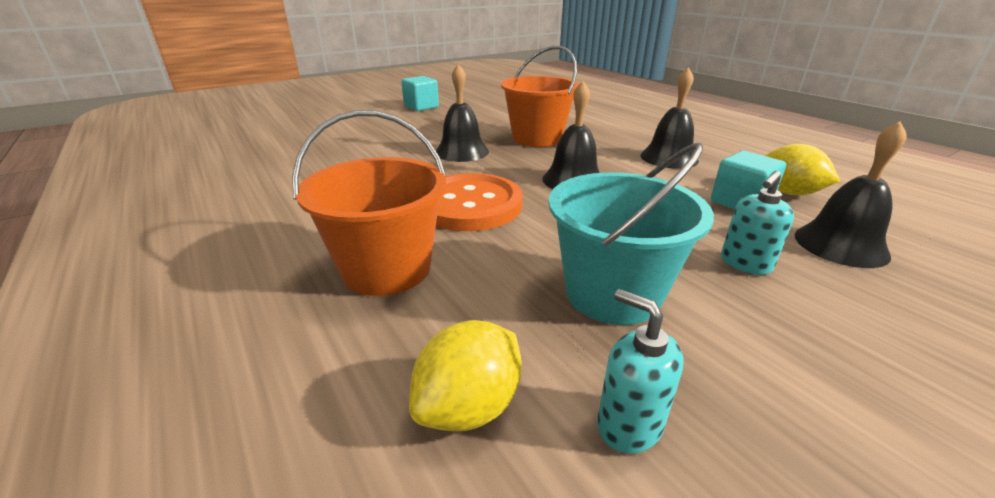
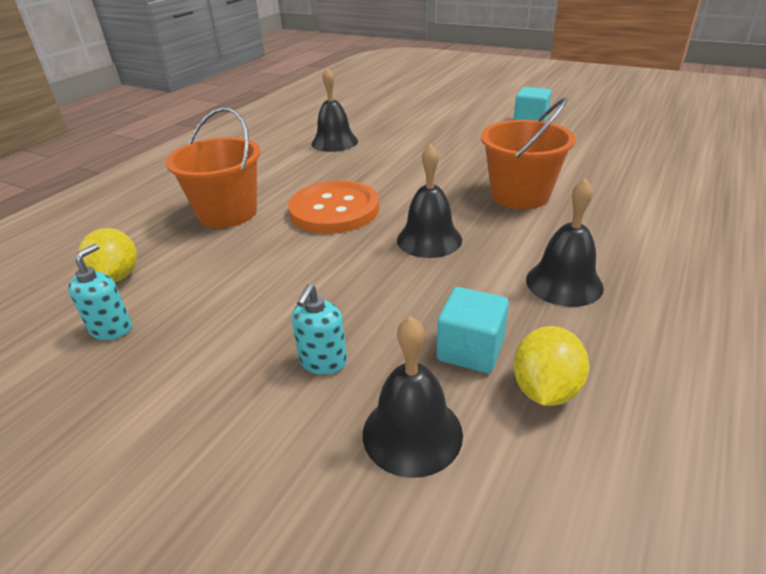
camera: 65 degrees right, 5 degrees up
yellow lemon [409,320,522,431] -> yellow lemon turned 60 degrees clockwise [78,228,137,282]
black bell [436,64,489,162] -> black bell moved to [312,68,358,152]
turquoise bucket [548,143,714,325] -> none
turquoise soap dispenser [721,171,794,275] -> turquoise soap dispenser turned 90 degrees counterclockwise [291,284,347,375]

